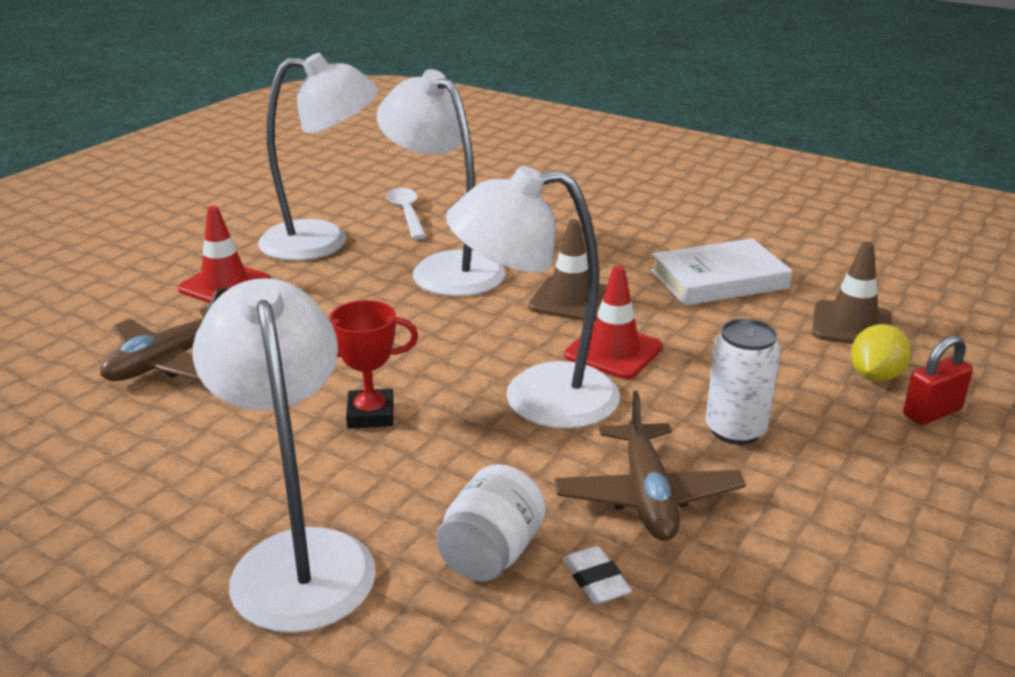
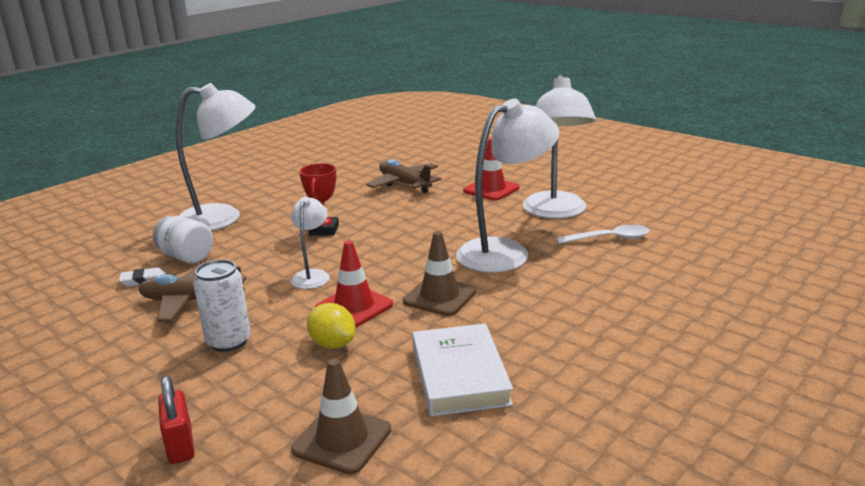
camera: 100 degrees right, 5 degrees down
white lamp [446,165,620,429] -> white lamp [291,197,330,289], size x0.52
yellow lemon [851,324,911,382] -> yellow lemon moved to [307,303,356,349]

